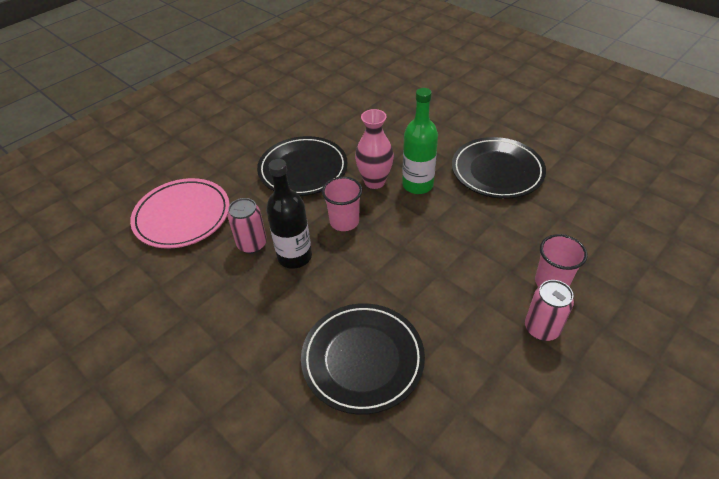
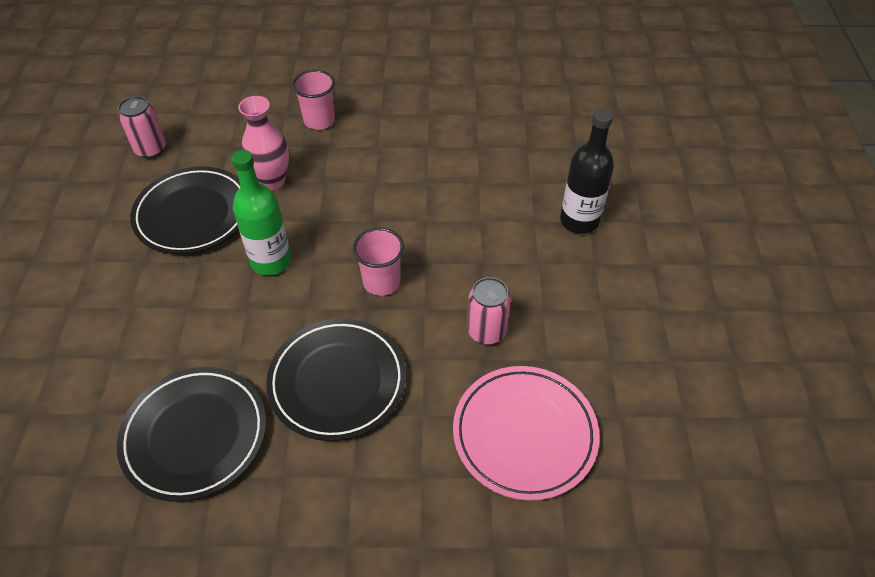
camera: 135 degrees left, 5 degrees up
black bottle [266,159,312,269] -> black bottle moved to [560,109,614,234]
black plate [301,303,425,415] -> black plate moved to [117,367,266,502]
pink vase [355,109,394,189] -> pink vase moved to [238,96,289,191]
pink can [525,280,574,341] -> pink can moved to [118,96,166,159]

